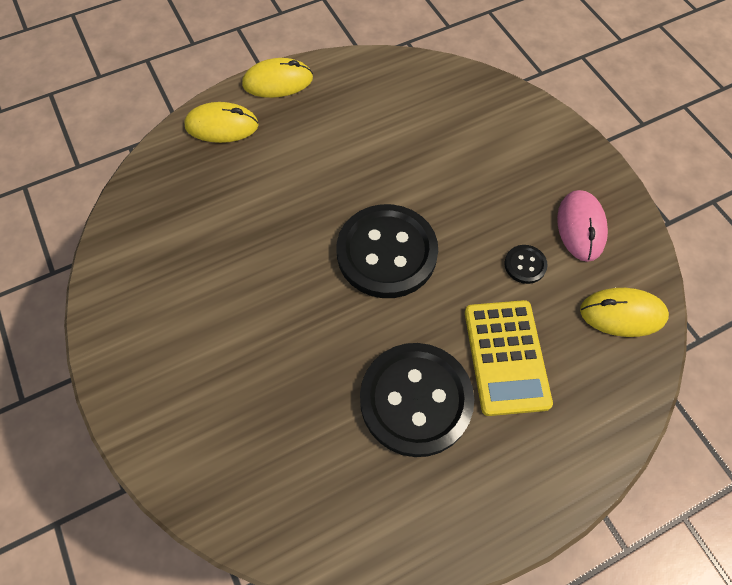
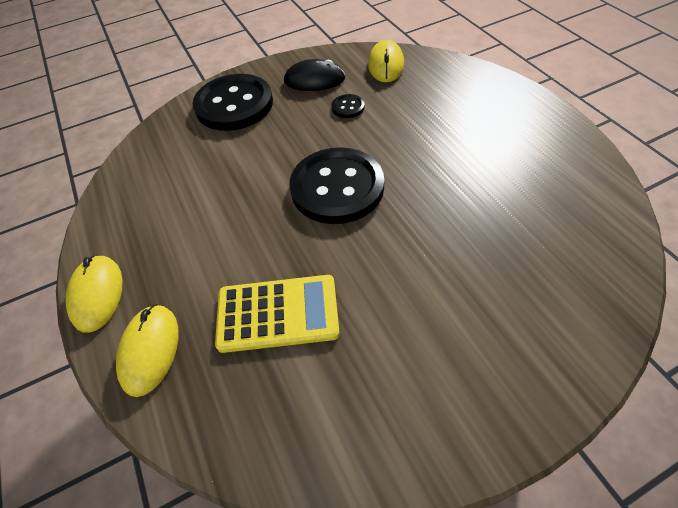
camera: 85 degrees left, 10 degrees down
black button [360,343,474,457] -> black button moved to [193,74,273,131]
yellow calculator [465,300,553,416] -> yellow calculator moved to [215,275,340,353]
pink mouse [557,190,608,262] -> black mouse [284,59,345,91]

